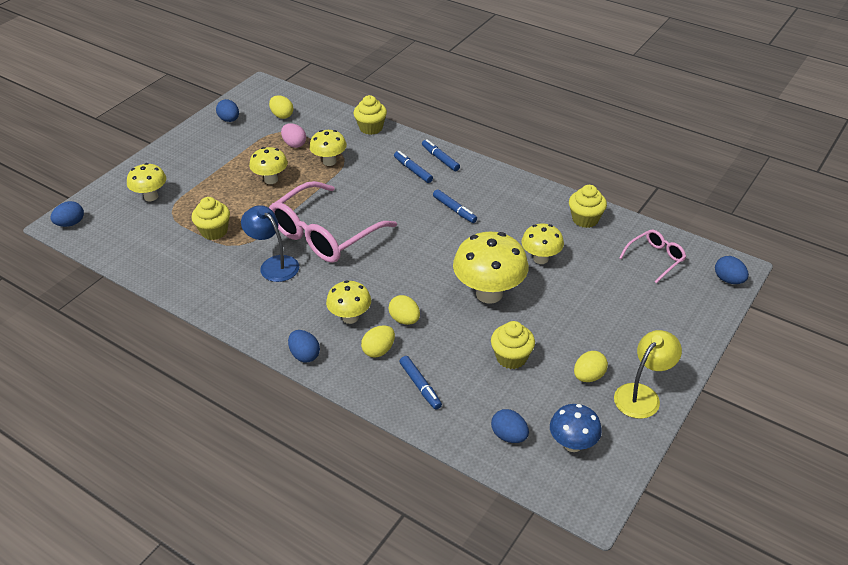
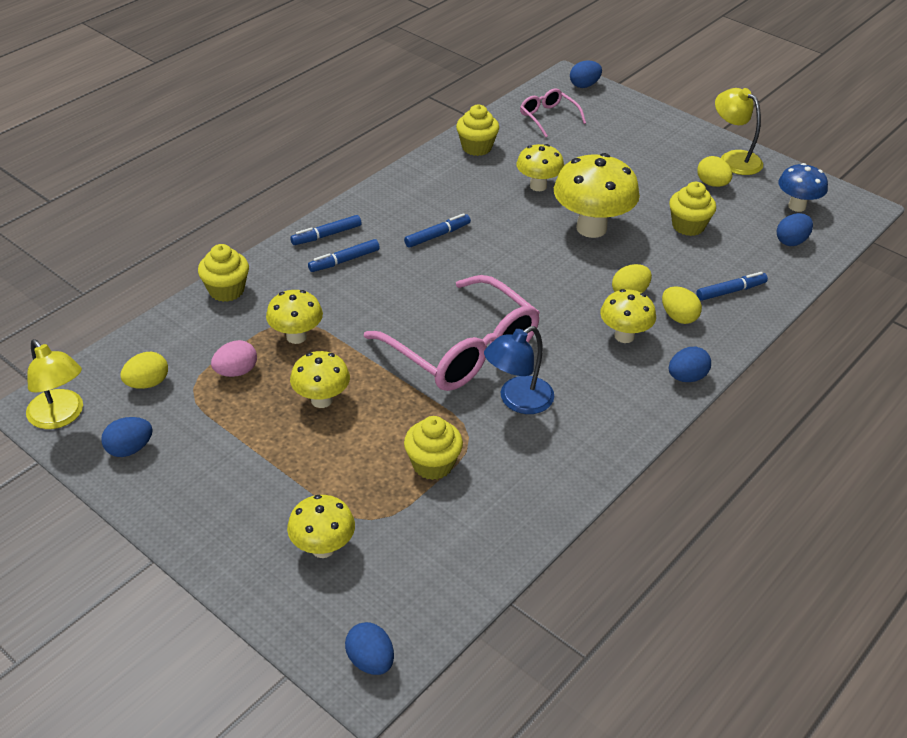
camera: 85 degrees left, 0 degrees up
none -> yellow lamp [26,339,83,429]

